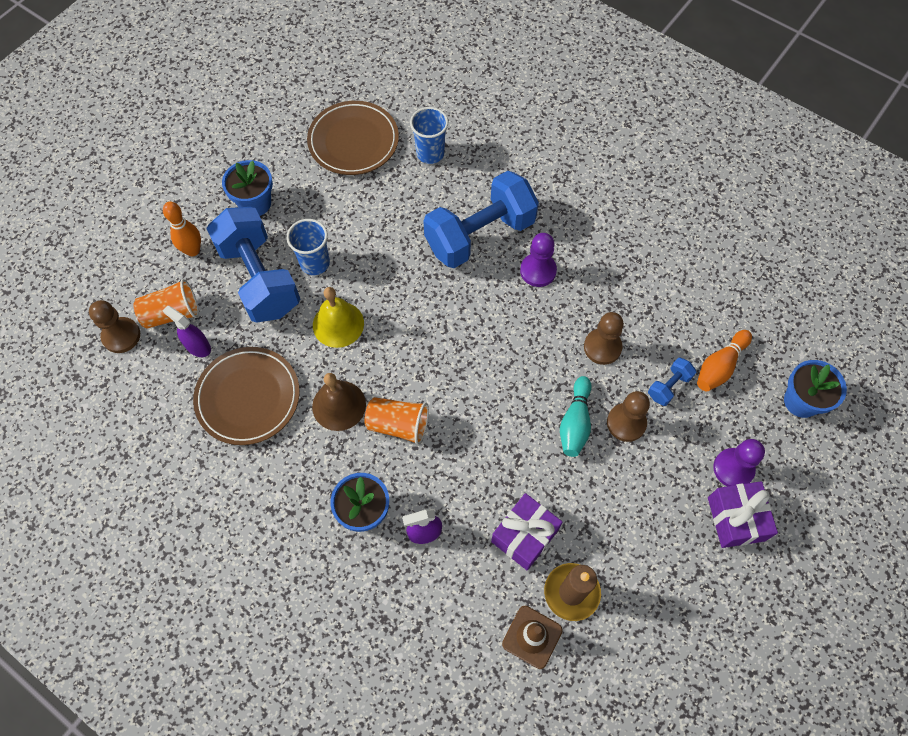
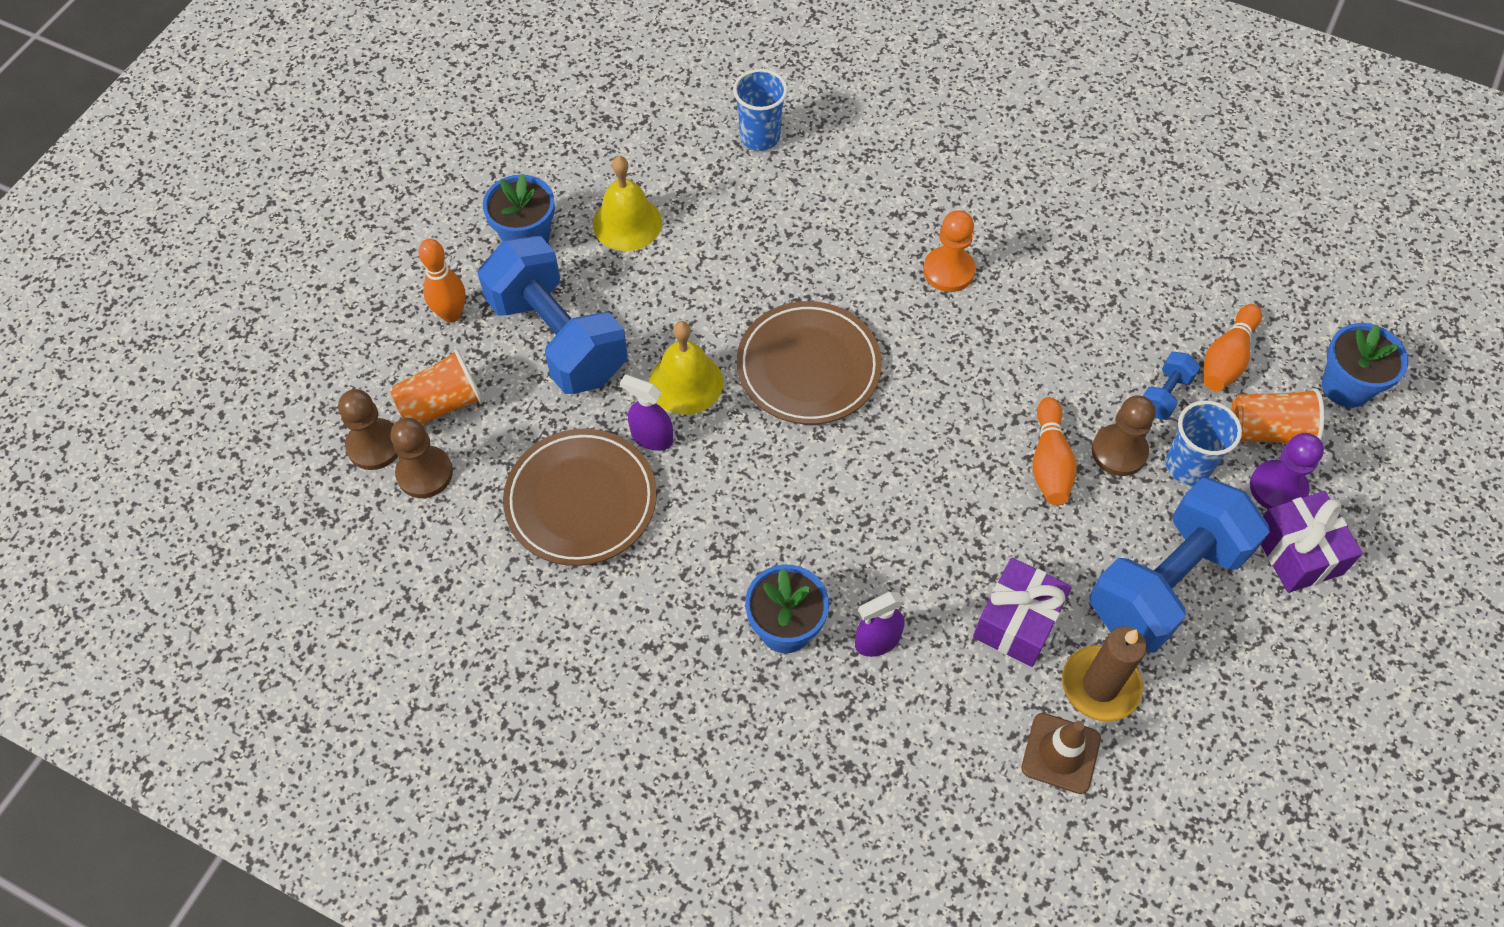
camera: 10 degrees left, 5 degrees down
purple spray bottle [163,306,211,357] -> purple spray bottle moved to [620,374,673,451]
blue cup [287,219,330,275] -> blue cup moved to [1165,400,1242,485]
brown plate [307,101,399,175] -> brown plate moved to [737,301,882,425]
brown bell [312,373,366,431] -> none
orange cup [364,397,429,445] -> orange cup moved to [1231,388,1324,443]
blue dumbbell [423,171,539,268] -> blue dumbbell moved to [1090,477,1270,653]
purple pawn [520,233,557,287] -> orange pawn [923,210,976,292]
turquoise bowling pin [560,376,592,457] -> orange bowling pin [1032,397,1077,505]
brown pawn [584,312,624,365] -> brown pawn moved to [390,418,453,498]
none -> yellow bell [593,156,662,251]

